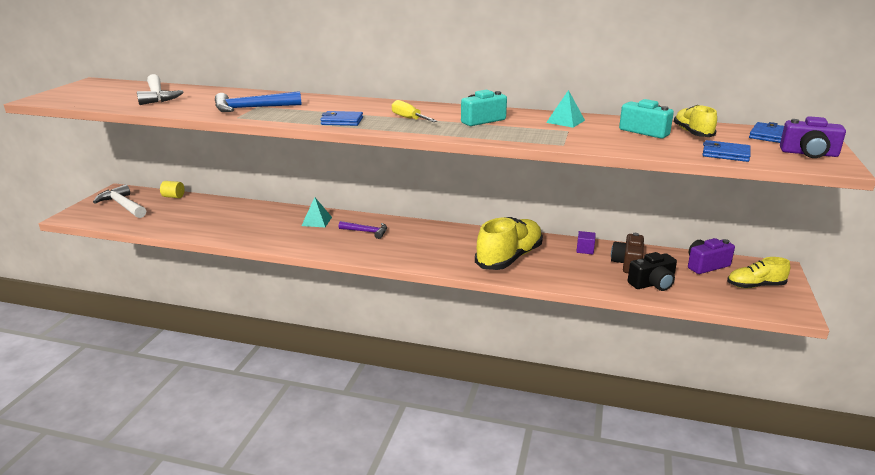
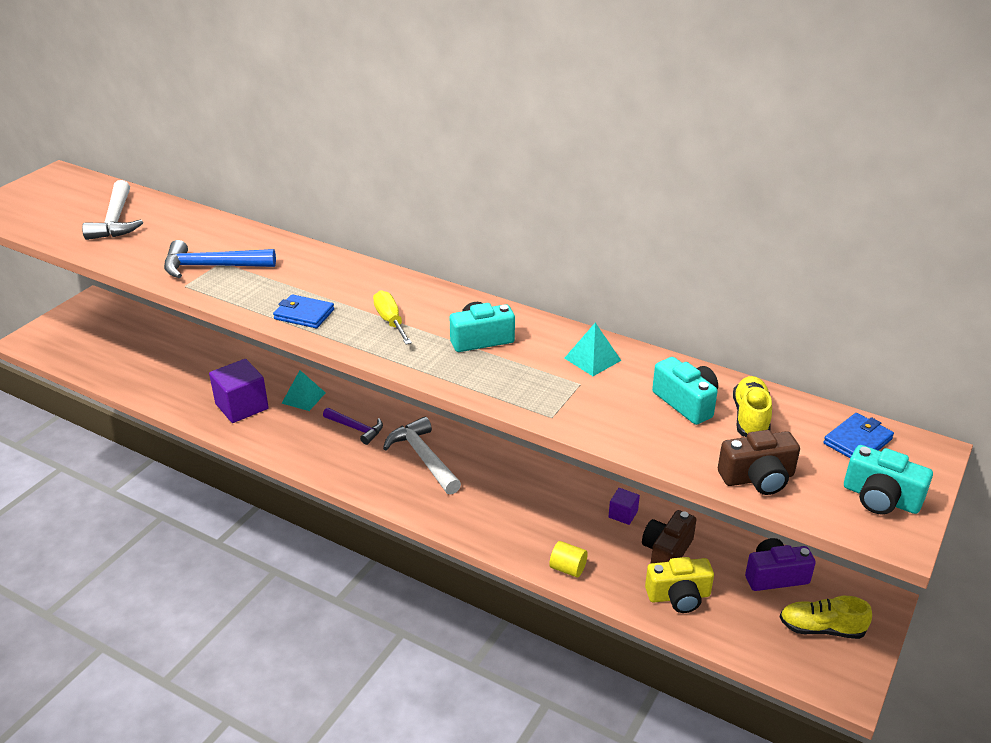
camera: 15 degrees right, 10 degrees up
white hammer [93,184,146,218] -> white hammer moved to [383,417,461,495]
yellow cylinder [160,181,185,198] -> yellow cylinder moved to [549,541,588,577]
yellow shoe [475,217,543,270] -> none
black camera [627,252,677,291] -> yellow camera [645,557,714,613]
blue wallet [702,140,751,162] -> brown camera [718,430,800,495]
purple camera [780,116,846,158] -> turquoise camera [844,445,933,515]
none -> purple cube [209,359,269,423]

